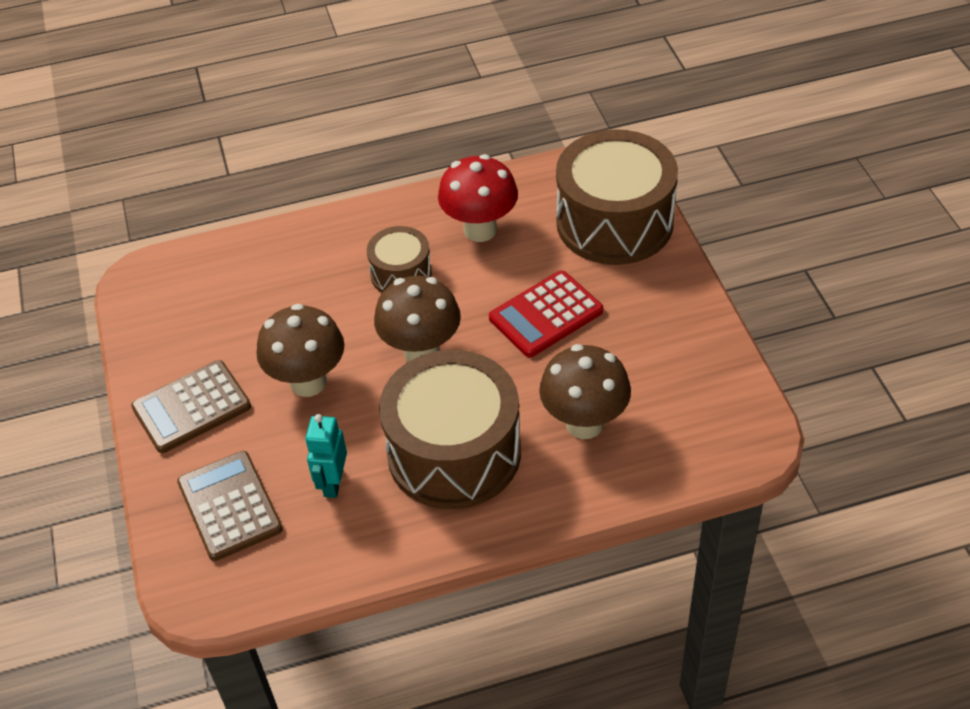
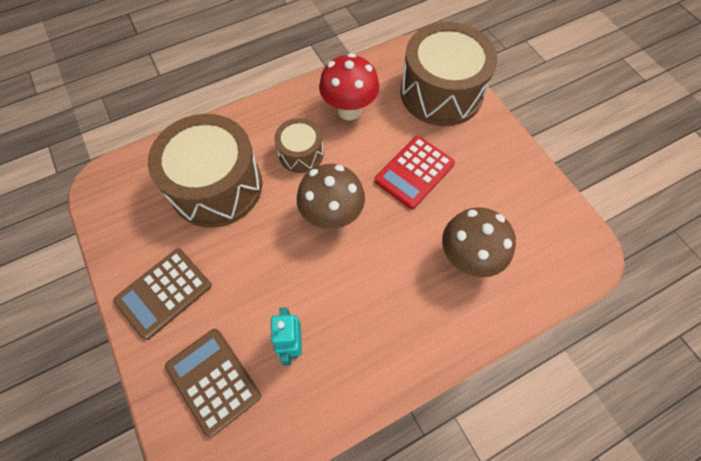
camera: 15 degrees left, 15 degrees up
brown mushroom [256,304,344,397] -> none
brown drum [379,350,521,509] -> brown drum moved to [148,114,262,228]

